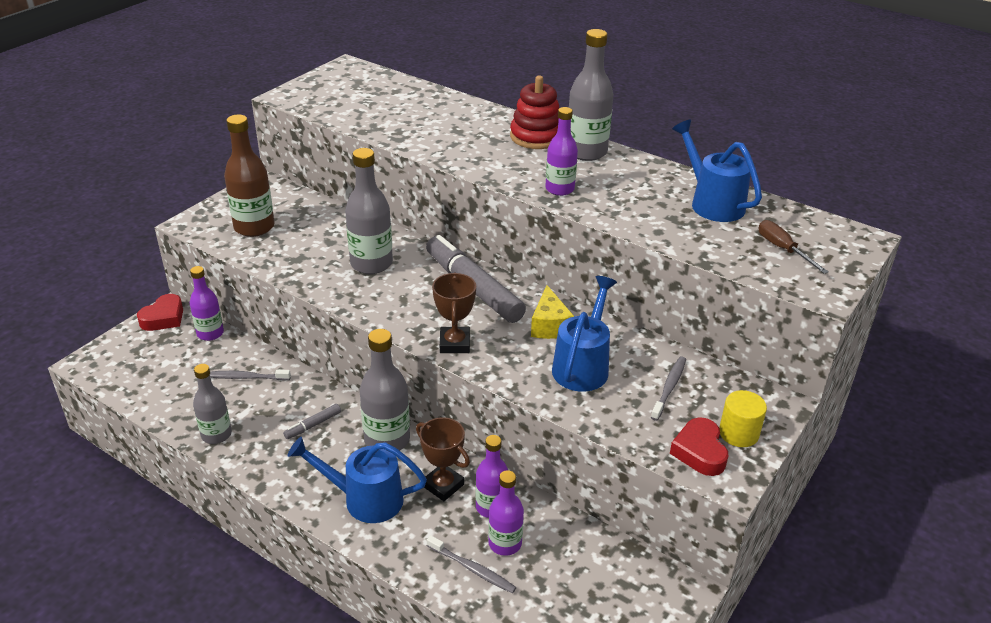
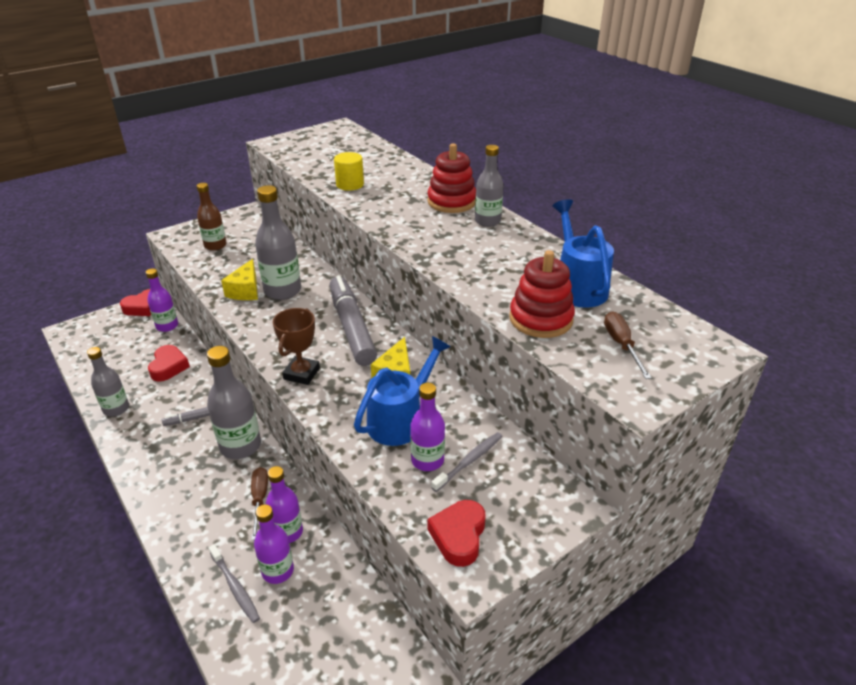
camera: 20 degrees right, 0 degrees up
grey toothbrush [210,369,291,380] -> red heart [148,345,190,382]
brown bottle [224,114,275,237] -> brown bottle [197,183,227,251], size x0.66
blue watering can [287,437,427,523] -> none
brown trophy [416,417,470,501] -> brown screwdriver [251,467,268,540]
purple bottle [545,107,578,196] -> purple bottle moved to [410,383,445,471]
grey bottle [569,29,614,161] -> grey bottle [475,145,504,227], size x0.66
yellow cylinder [719,390,767,447] -> yellow cylinder moved to [334,152,364,191]
none -> yellow cheese [221,259,258,300]
none -> red stacking toy [509,250,575,338]

